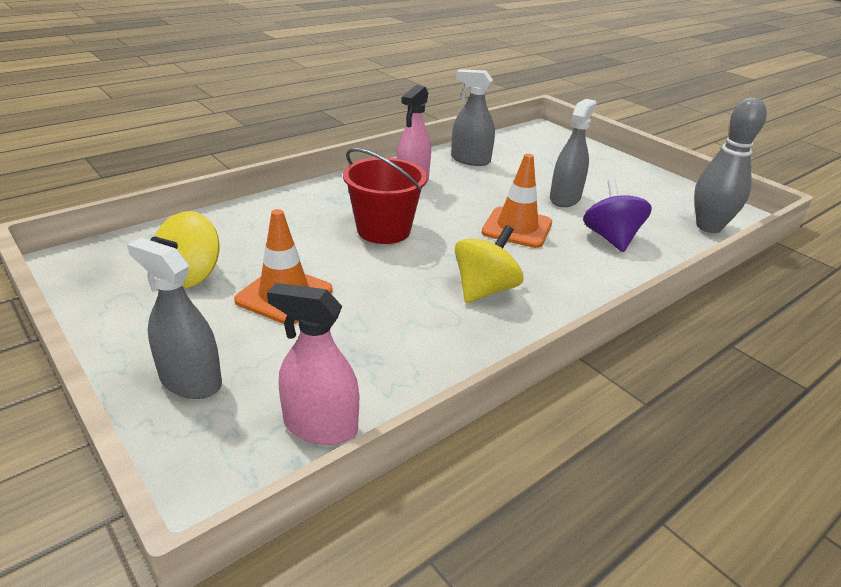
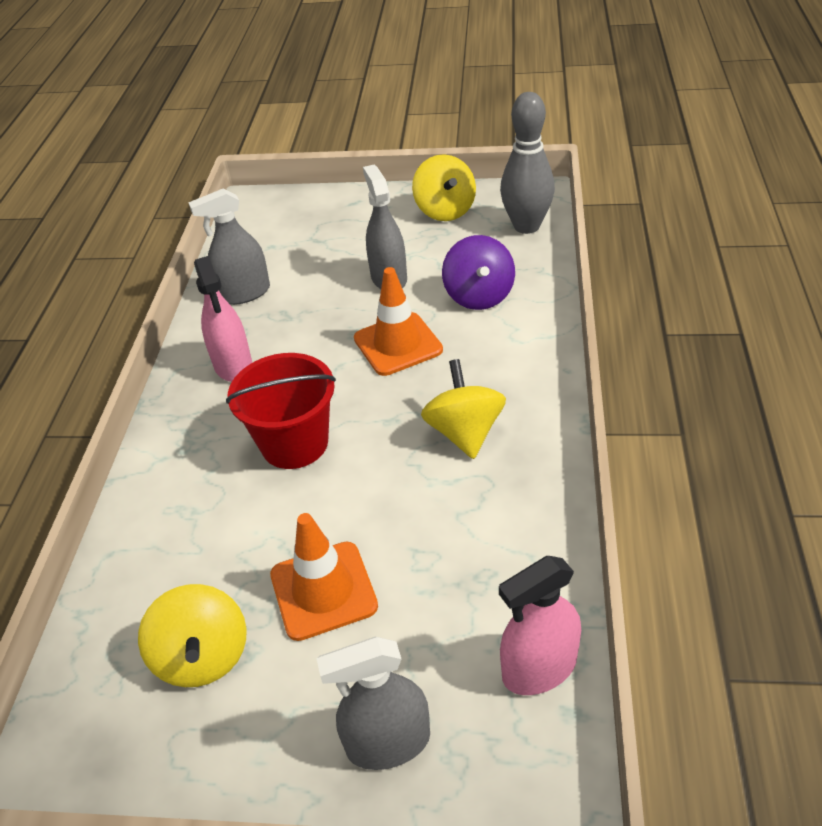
camera: 40 degrees left, 10 degrees up
purple spinning top [583,179,652,252] -> purple spinning top turned 135 degrees counterclockwise [442,235,515,310]
none -> yellow spinning top [412,154,476,221]

